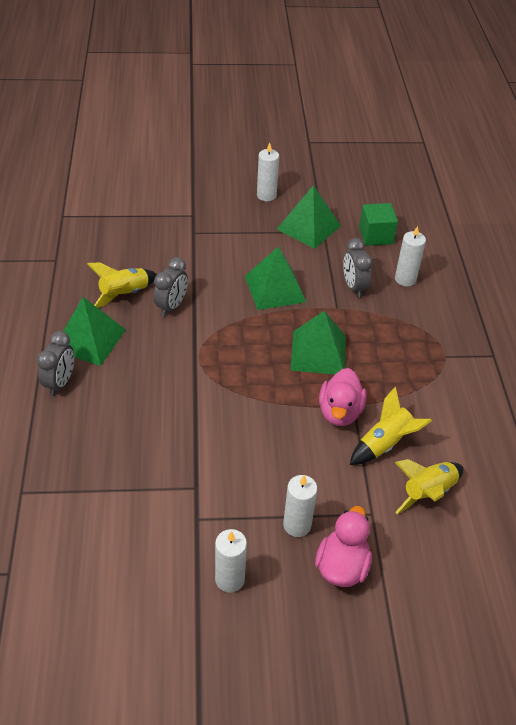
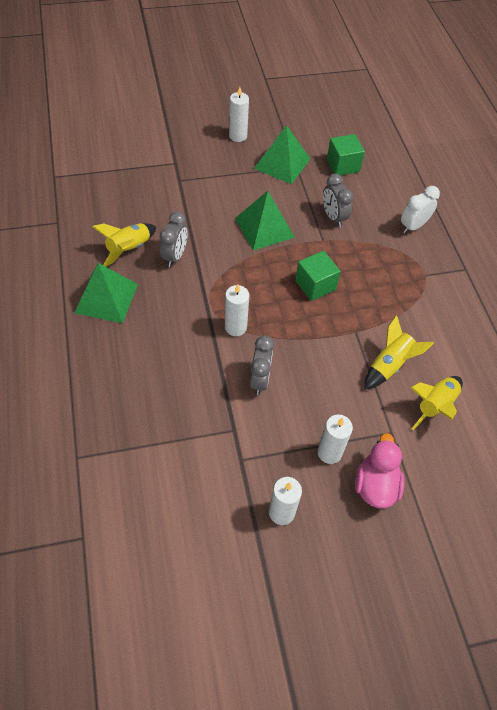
camera: 10 degrees left, 10 degrees up
grey clock [37,331,74,396] -> grey clock moved to [250,335,274,395]
green pyramid [290,311,346,374] -> green cube [295,251,341,301]
pink duck [319,368,367,426] -> none
white candle [395,226,426,286] -> white candle moved to [225,284,249,336]
none -> white clock [401,186,440,233]

